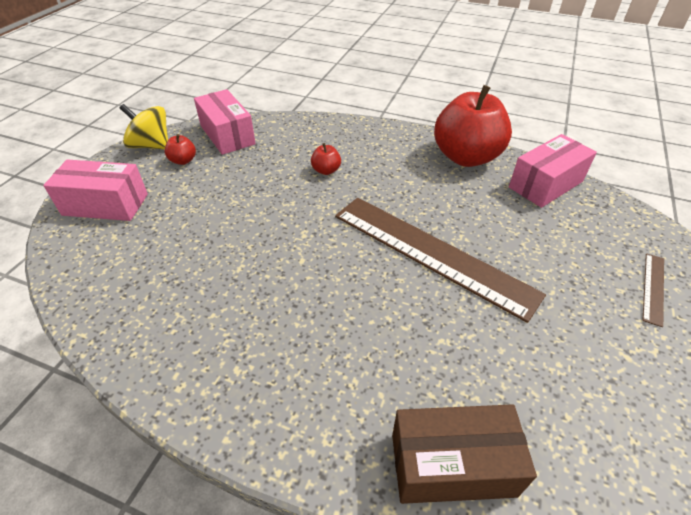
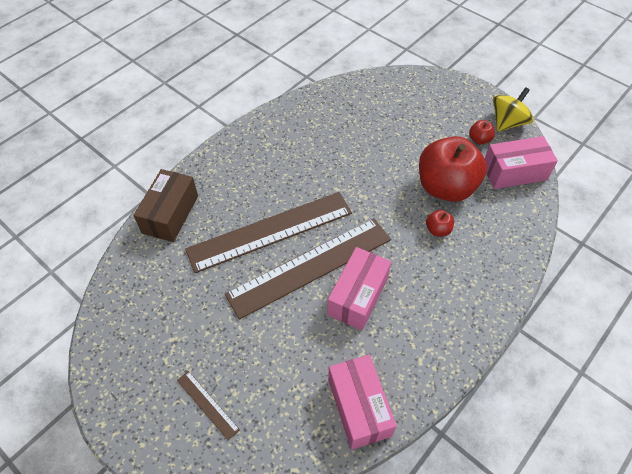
camera: 110 degrees right, 10 degrees up
pink box [43,159,148,221] -> pink box moved to [327,247,391,330]
red apple [434,85,512,167] -> red apple moved to [419,136,487,202]
none -> brown ruler [185,192,352,273]

